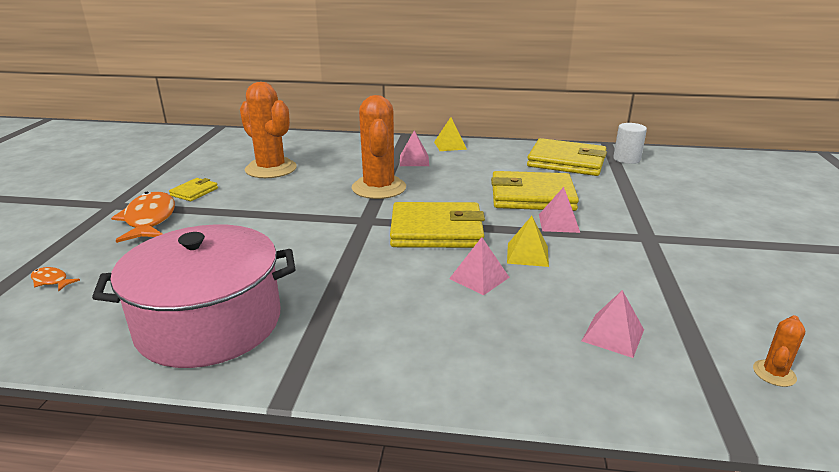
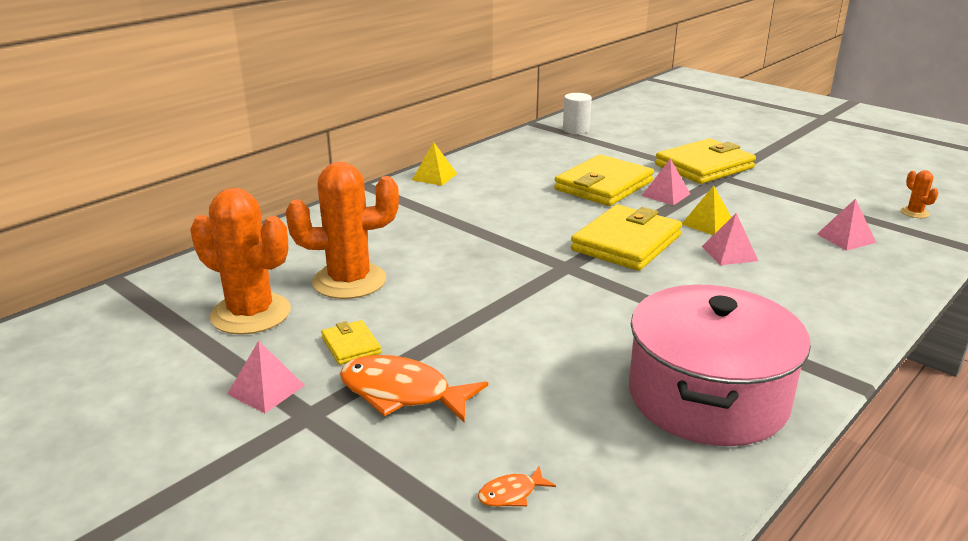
camera: 55 degrees left, 0 degrees up
orange cactus [352,95,406,199] -> orange cactus moved to [190,188,291,335]
pink pyramid [400,130,429,166] -> pink pyramid moved to [227,341,305,413]
yellow wallet [527,138,607,176] -> yellow wallet moved to [655,138,756,184]

